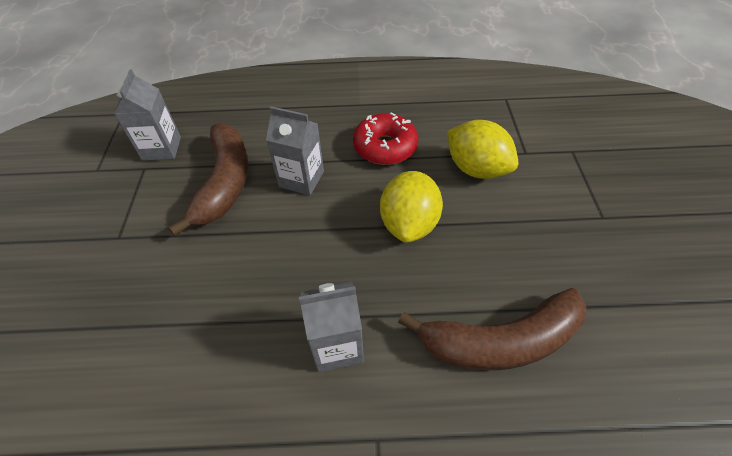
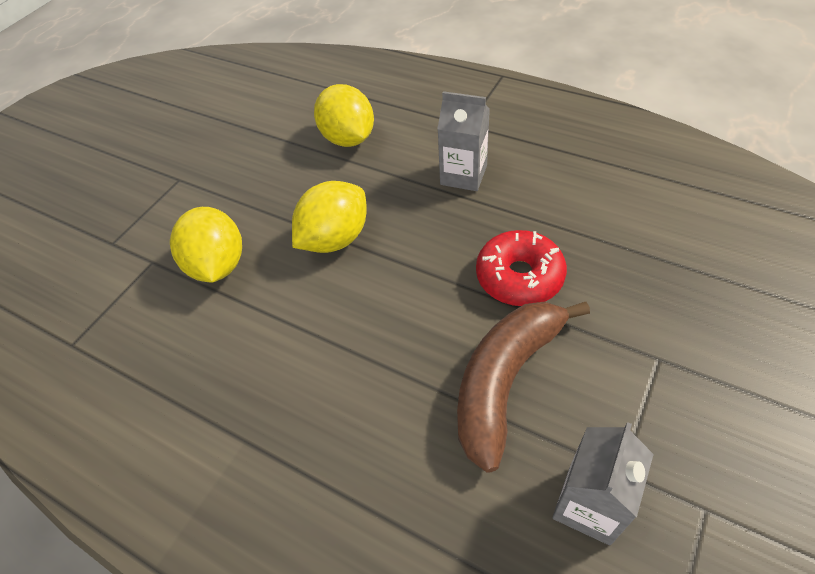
camera: 145 degrees left, 0 degrees up
grey carton [266,106,324,195] -> none
red donut [353,112,418,165] -> red donut moved to [476,230,567,306]
brown banana [398,288,587,371] -> yellow lemon [314,84,374,147]

